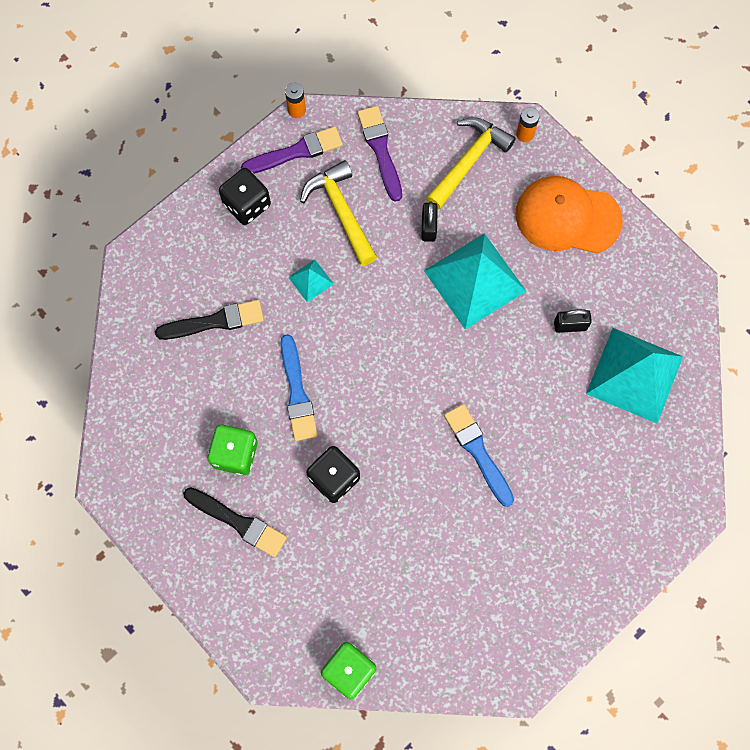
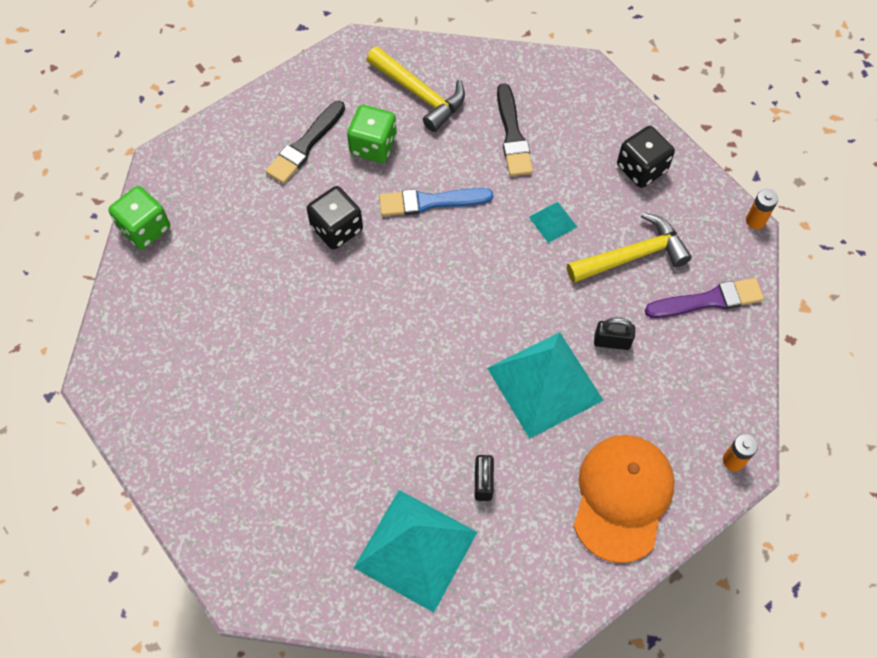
camera: 95 degrees right, 10 degrees down
purple brush [241,126,343,174] -> none
yellow hammer [426,117,516,209] -> yellow hammer moved to [366,46,465,132]
blue brush [444,404,514,507] -> none

